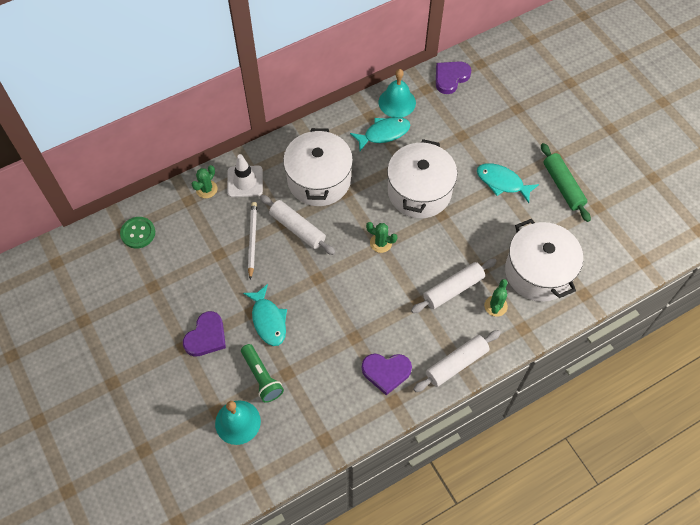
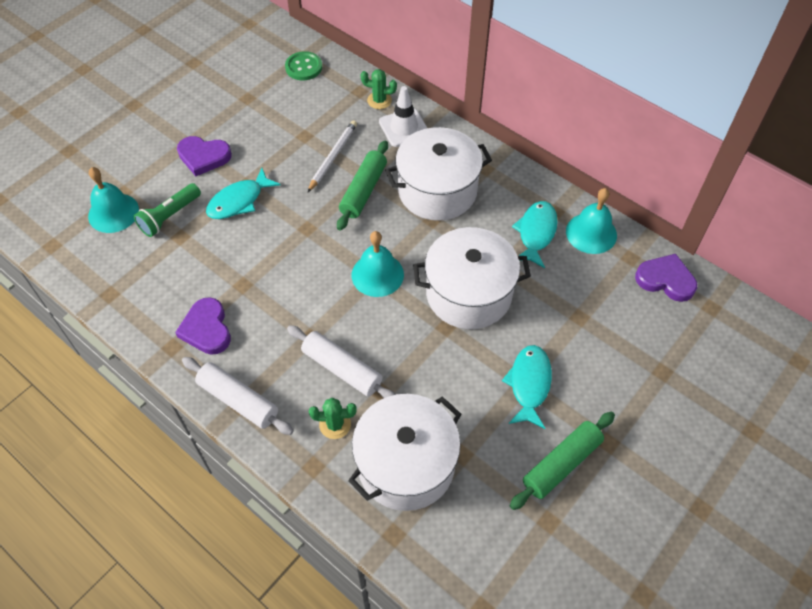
camera: 70 degrees right, 5 degrees down
white pencil [248,202,257,280] -> white pencil turned 45 degrees counterclockwise [308,120,357,192]
white rolling pin [260,195,336,255] -> green rolling pin [337,141,388,231]
turquoise fish [350,117,410,151] -> turquoise fish turned 120 degrees counterclockwise [512,201,558,268]
green cactus [366,222,397,253] -> turquoise bell [352,231,404,297]

